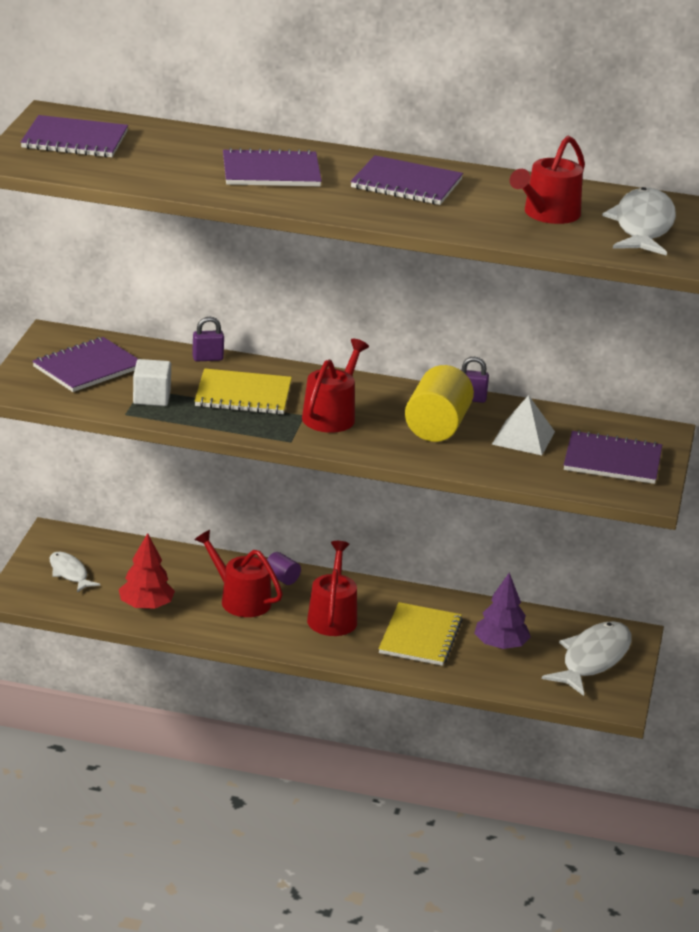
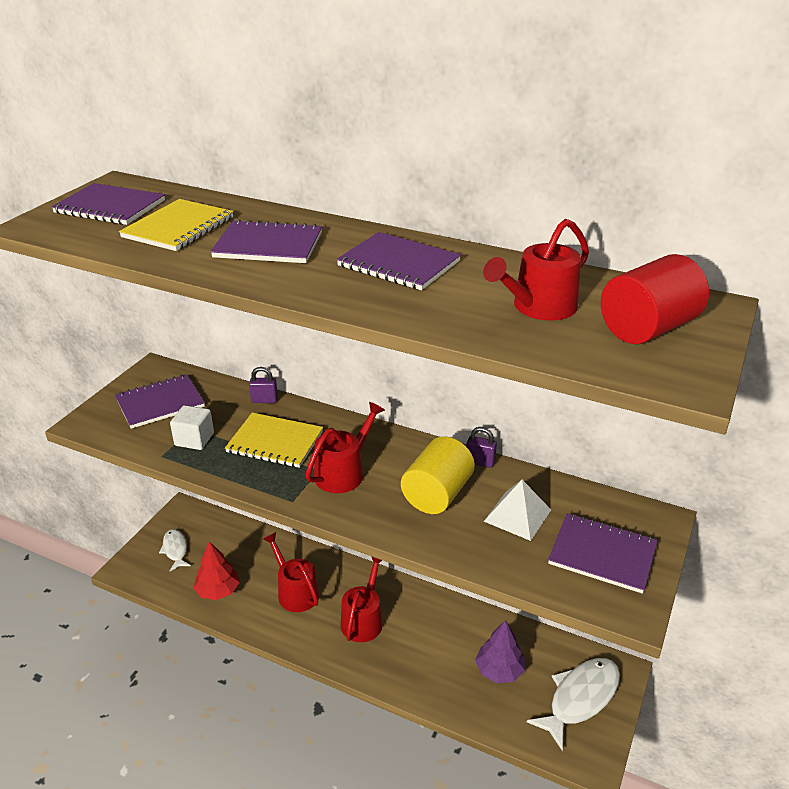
camera: 15 degrees right, 5 degrees up
purple cylinder [267,552,301,585] -> none
yellow notebook [379,602,463,666] -> yellow notebook moved to [119,199,233,251]
white fish [602,187,676,256] -> red cylinder [601,254,709,344]

